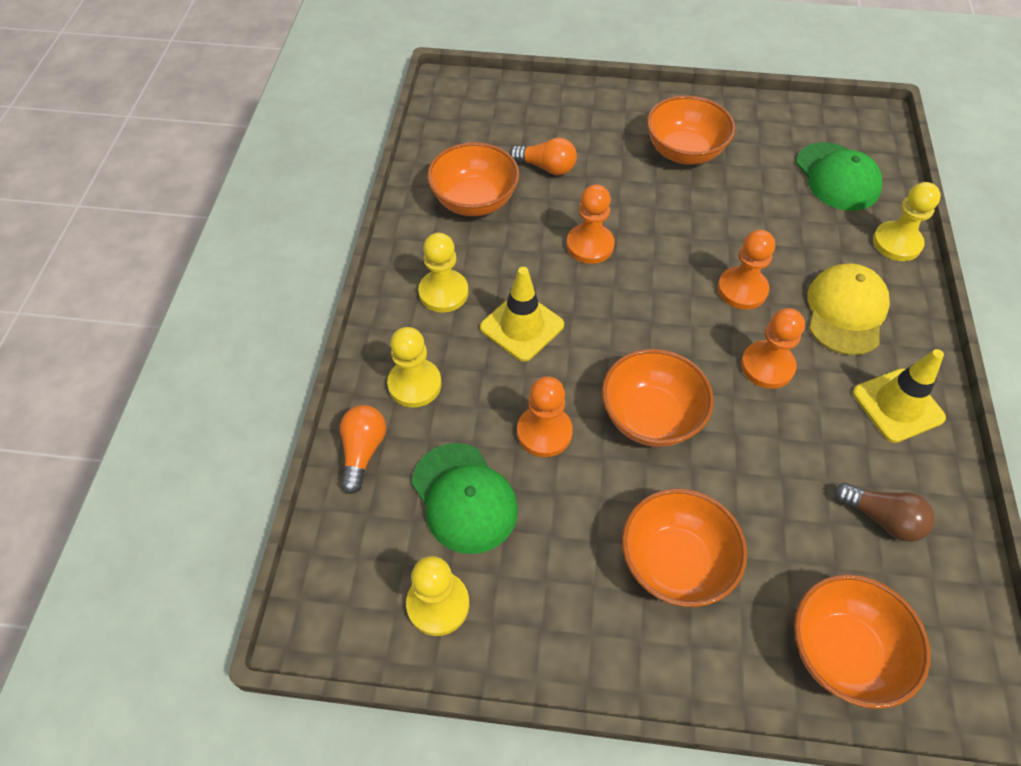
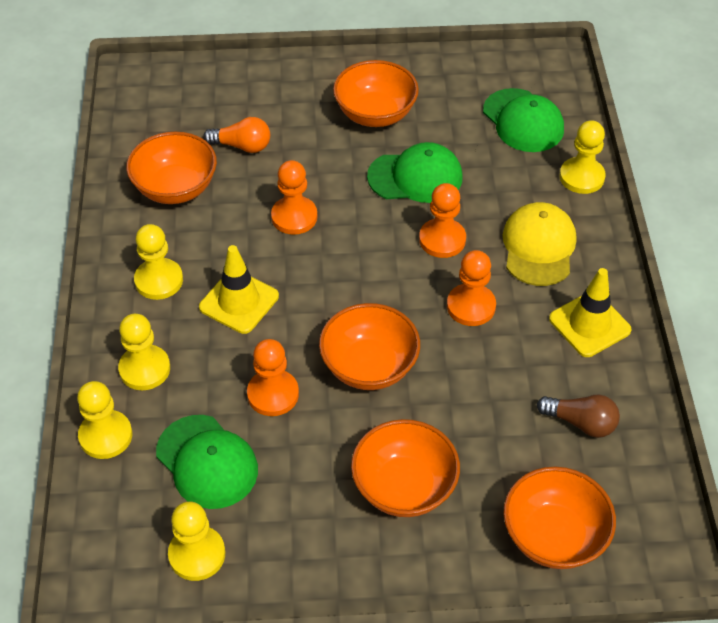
camera: 10 degrees left, 5 degrees down
orange light bulb [340,405,386,494] -> yellow pawn [77,381,132,459]
none -> green cap [367,142,463,203]

